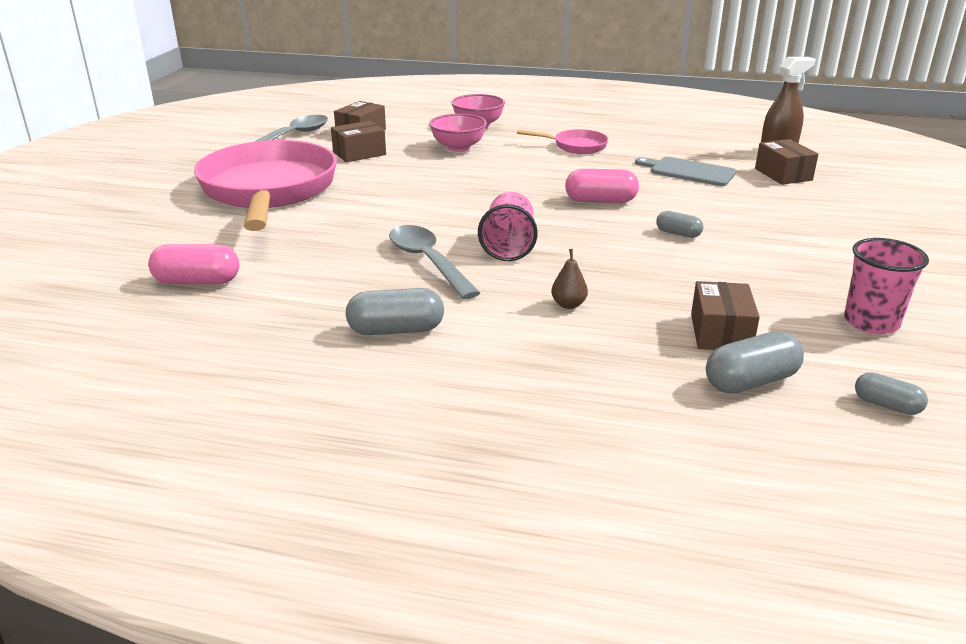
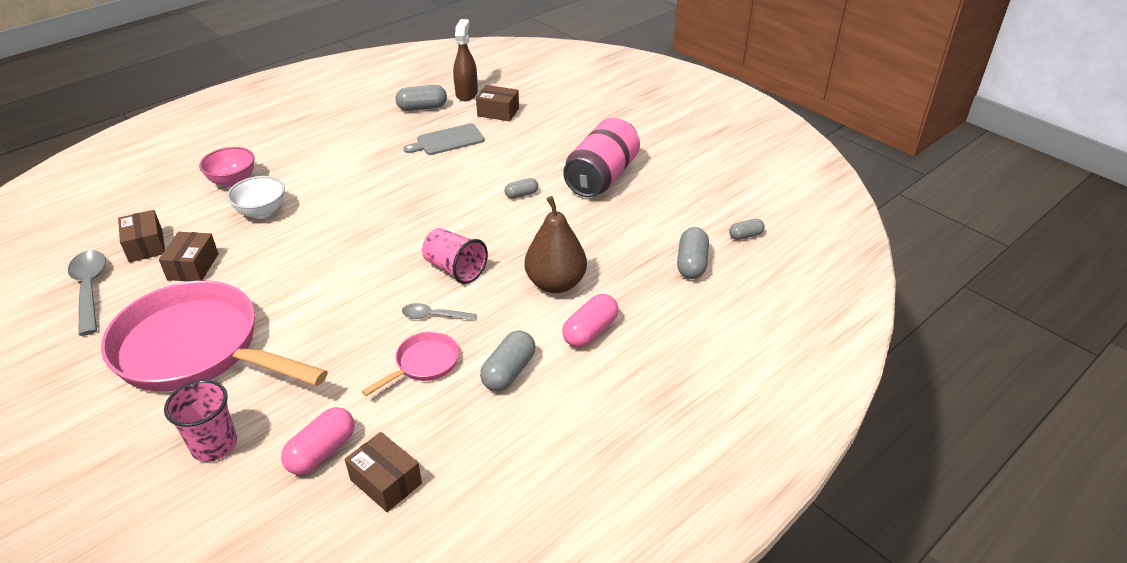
camera: 55 degrees left, 10 degrees up
grey spoon [389,225,480,299] -> grey spoon [402,303,476,321], size x0.58
pink bowl [429,114,487,152] -> white bowl [227,176,285,219]
pink pan [517,129,609,154] -> pink pan moved to [362,331,459,396]
brown pear [551,249,588,309] -> brown pear [525,196,587,293], size x2.36
pink capsule [565,169,639,203] -> pink capsule moved to [562,294,618,348]
brown box [691,281,760,350] -> brown box moved to [345,432,422,512]
pink cup [844,238,929,334] -> pink cup moved to [164,380,237,462]
none -> grey capsule [396,85,447,111]
none -> pink can [563,118,640,197]

